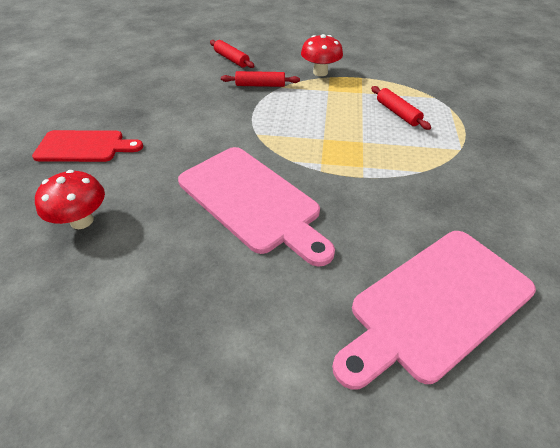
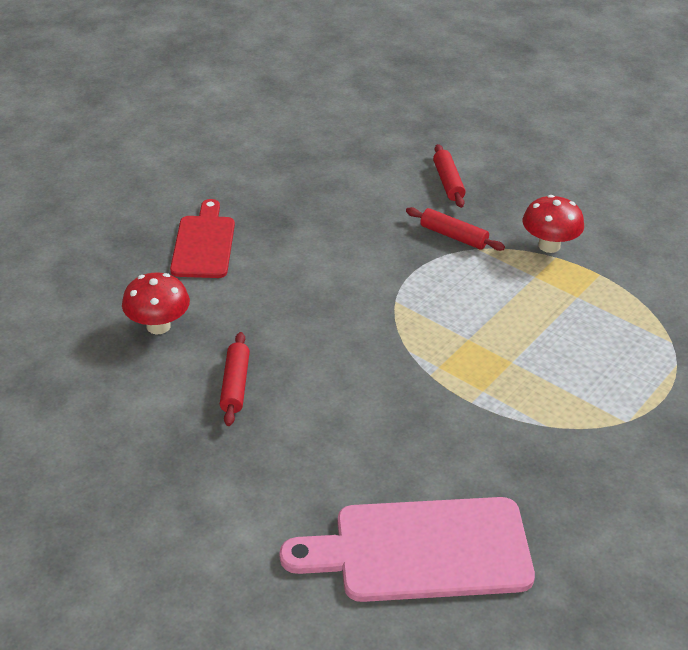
camera: 30 degrees right, 5 degrees down
red cutting board [32,130,143,162] -> red cutting board turned 120 degrees counterclockwise [170,199,235,278]
pink cutting board [178,147,335,267] -> none
red rolling pin [371,86,431,130] -> red rolling pin moved to [220,332,250,426]

